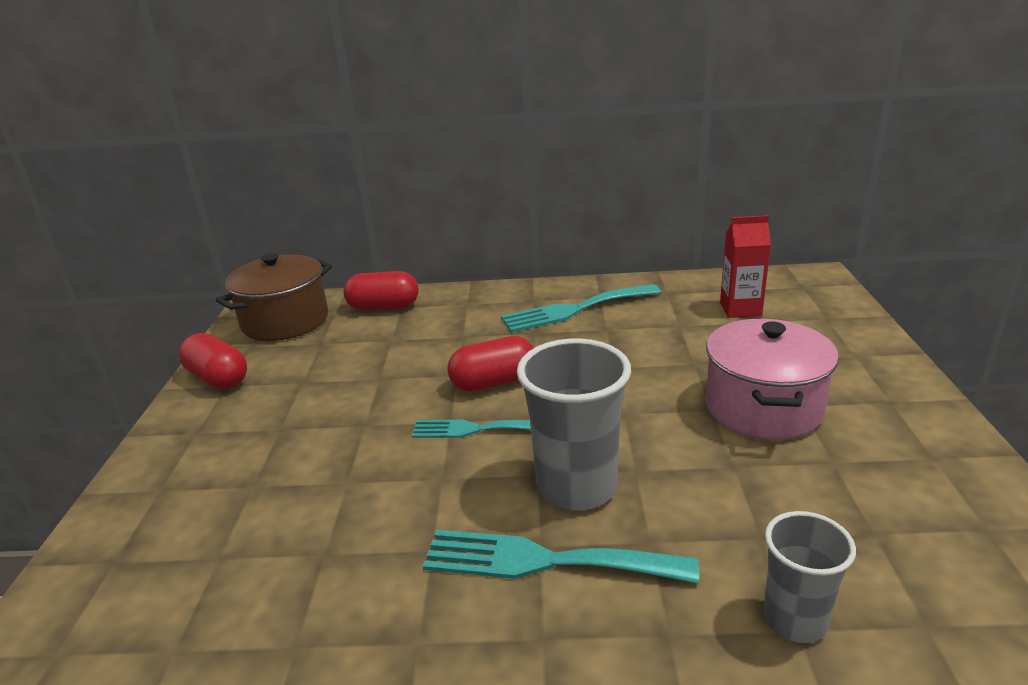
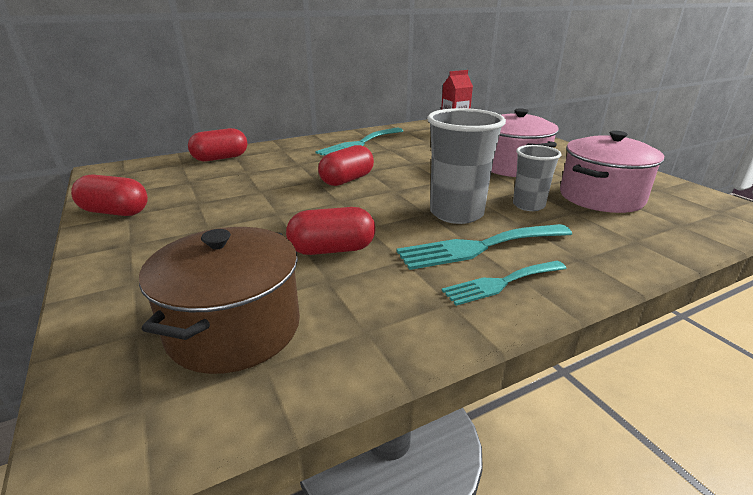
camera: 30 degrees left, 0 degrees up
brown pot [216,253,332,341] -> brown pot moved to [139,227,300,374]
turquoise fork [412,420,531,438] -> turquoise fork moved to [442,261,567,306]
grey cup [763,511,856,643] -> grey cup moved to [513,145,561,211]
none -> red capsule [286,207,375,255]
none -> pink pot [560,131,664,213]

